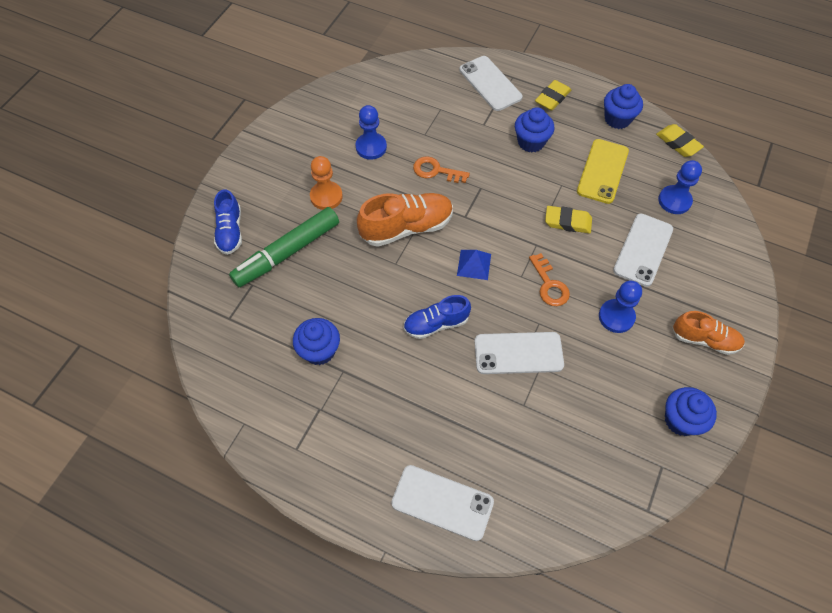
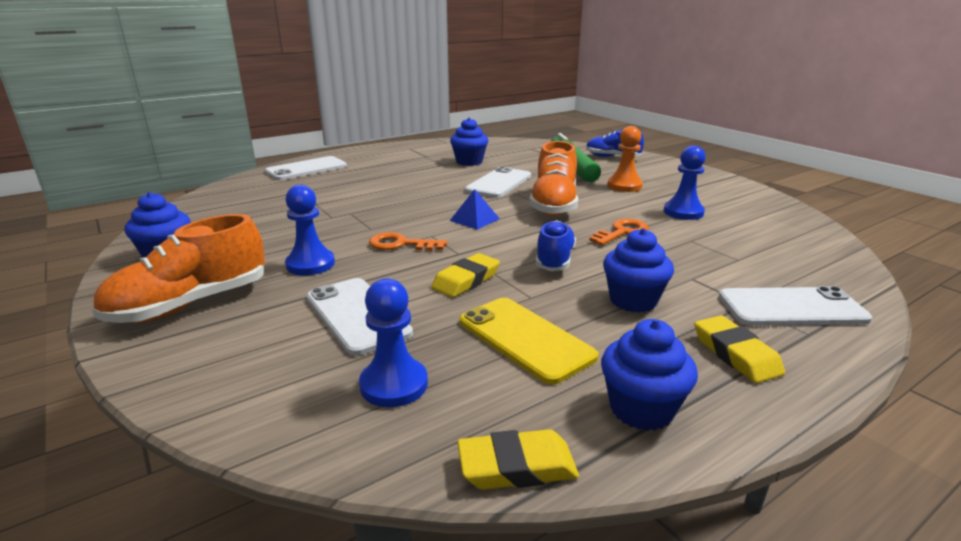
camera: 120 degrees right, 35 degrees down
blue shoe [403,295,471,339] -> blue shoe moved to [536,220,576,271]
white phone [474,332,564,374] -> white phone moved to [465,166,531,198]
orange shoe [673,311,745,355] -> orange shoe [92,214,265,323], size x1.54

